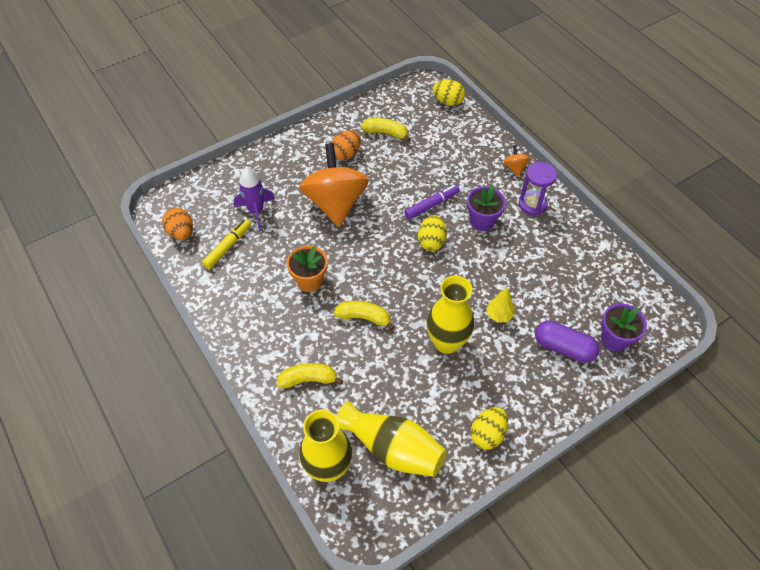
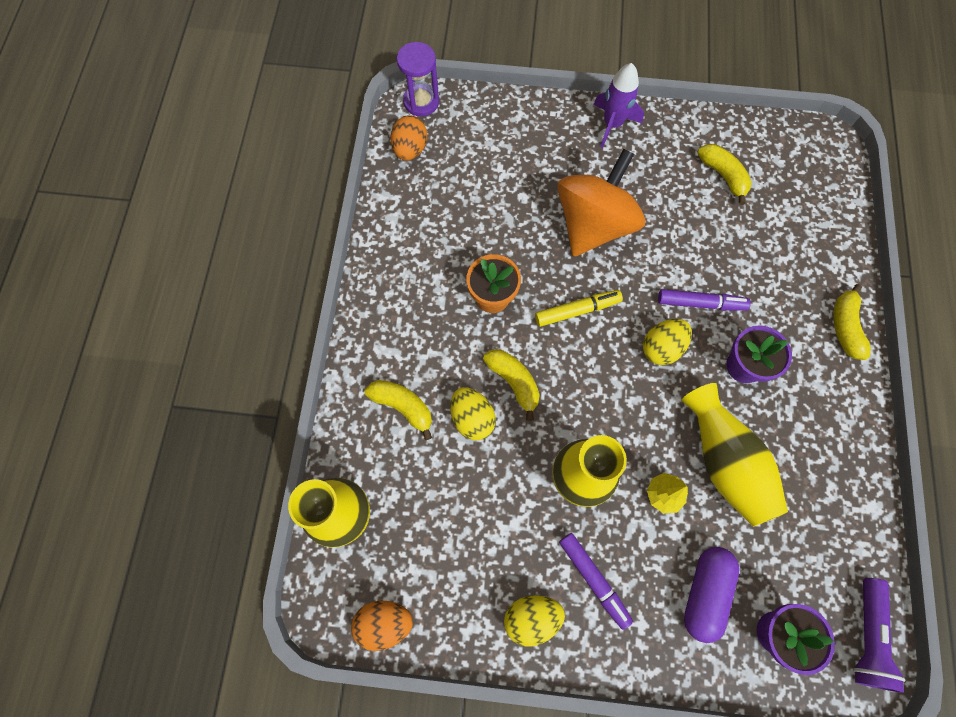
camera: 40 degrees right, 15 degrees up
yellow marker [202,219,251,269] -> yellow marker moved to [535,290,623,327]
purple rocket [233,167,275,230] -> purple rocket moved to [593,63,644,148]
orange egg [331,130,361,160] -> orange egg moved to [351,601,413,651]
yellow vase [336,401,446,477] -> yellow vase moved to [681,383,788,527]
yellow egg [433,79,465,106] -> yellow egg moved to [450,387,496,440]
orange spinning top [503,145,530,177] -> yellow banana [833,284,871,360]
purple hourglass [519,162,557,215] -> purple hourglass moved to [397,42,439,116]
purple capsule [535,321,600,363] -> purple capsule turned 45 degrees clockwise [684,547,739,643]
none -> purple marker [559,533,633,630]
none -> purple flashlight [853,578,905,693]

